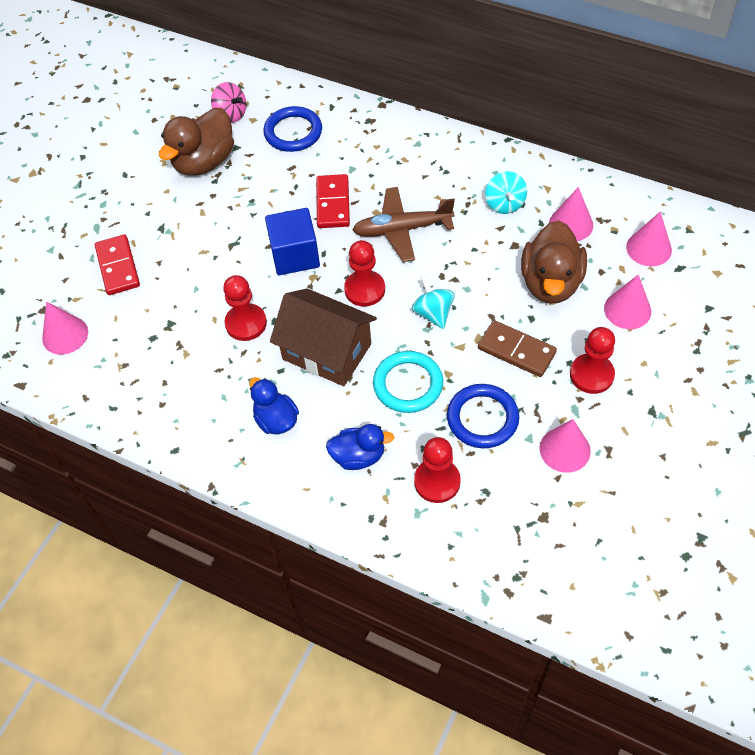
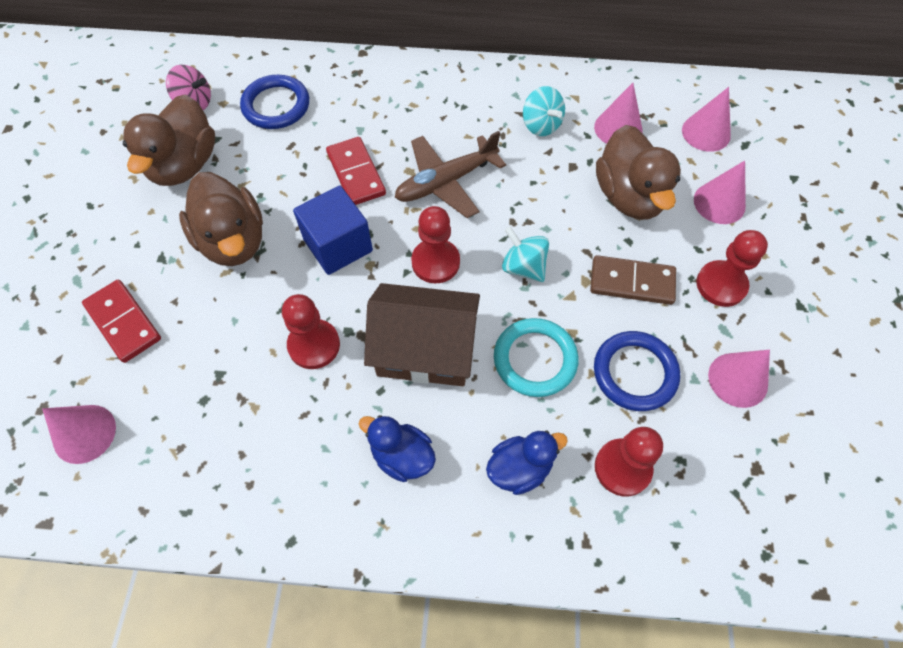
camera: 25 degrees left, 5 degrees up
none -> brown duck [179,172,263,266]

